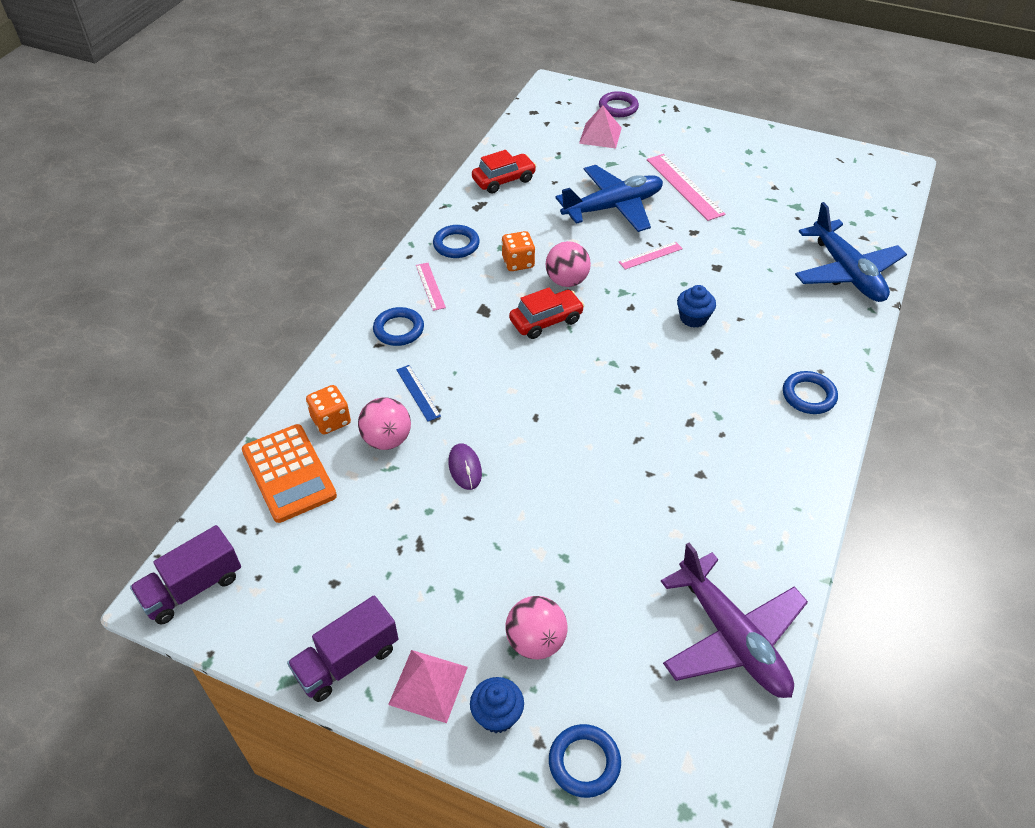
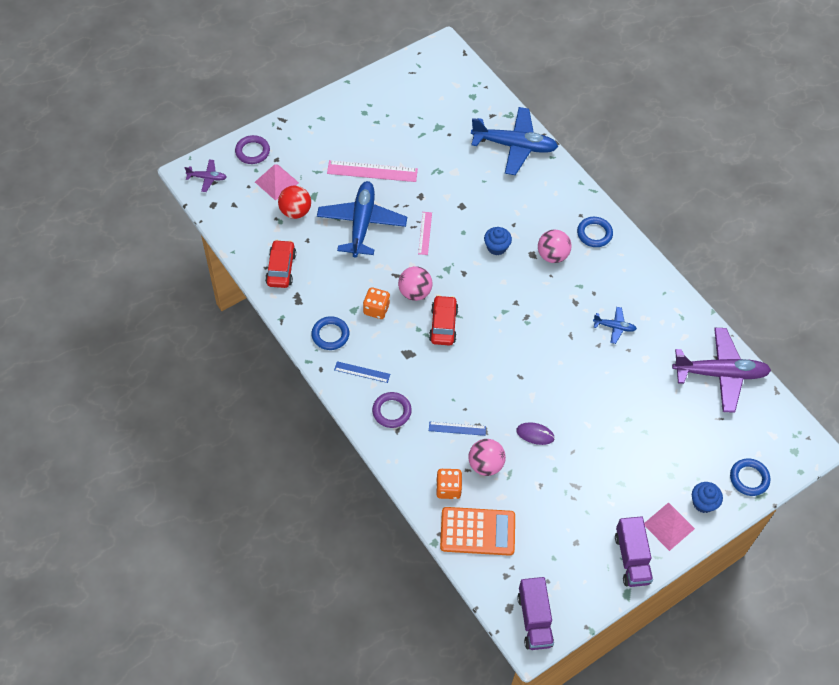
camera: 60 degrees left, 10 degrees up
blue ring [373,307,424,346] -> purple ring [372,392,412,428]
pink ruler [416,263,446,311] -> blue ruler [334,361,390,383]
pink ball [506,596,568,660] -> pink ball moved to [538,230,572,263]
none -> purple plane [185,159,227,192]
none -> red ball [278,185,311,219]
none -> blue plane [593,307,637,344]

